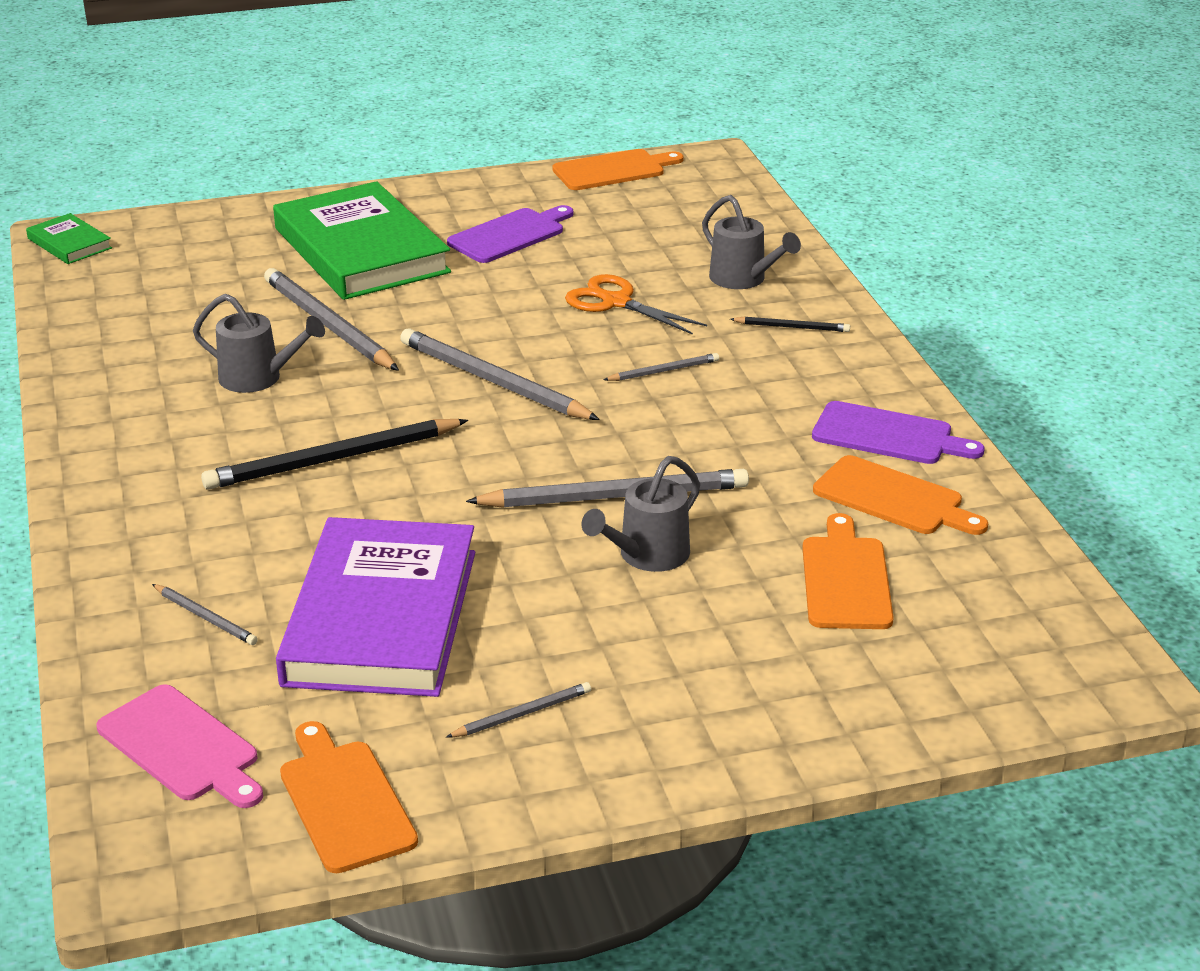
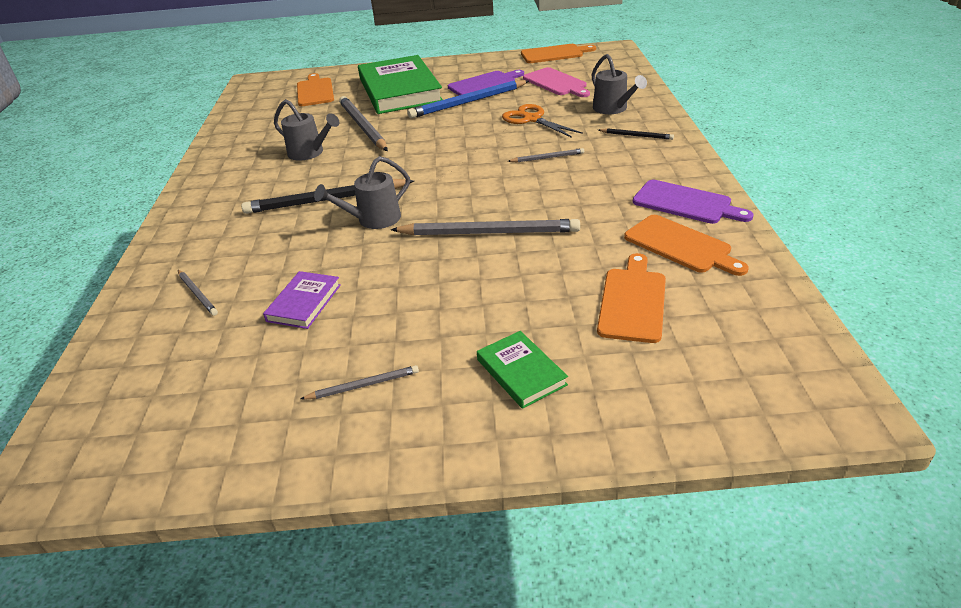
camera: 15 degrees right, 5 degrees up
green book [26,213,112,264] -> green book moved to [477,331,568,409]
pink cutting board [96,684,263,808] -> pink cutting board moved to [523,67,590,97]
purple book [276,517,475,697] -> purple book [263,271,341,329], size x0.44
orange cutting board [280,721,418,873] -> orange cutting board moved to [297,73,334,106]
grey pencil [400,328,600,420] -> none
grey watering can [581,456,700,572] -> grey watering can moved to [314,156,410,229]
none -> blue pencil [407,80,529,118]

